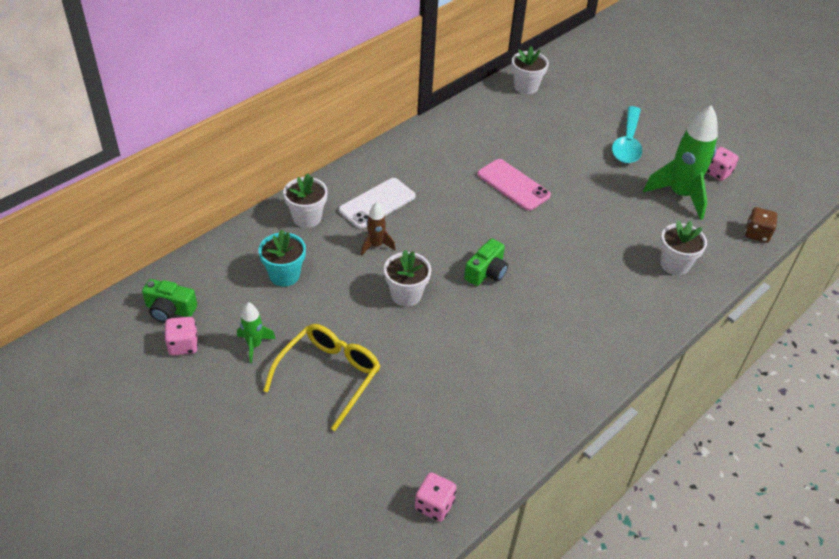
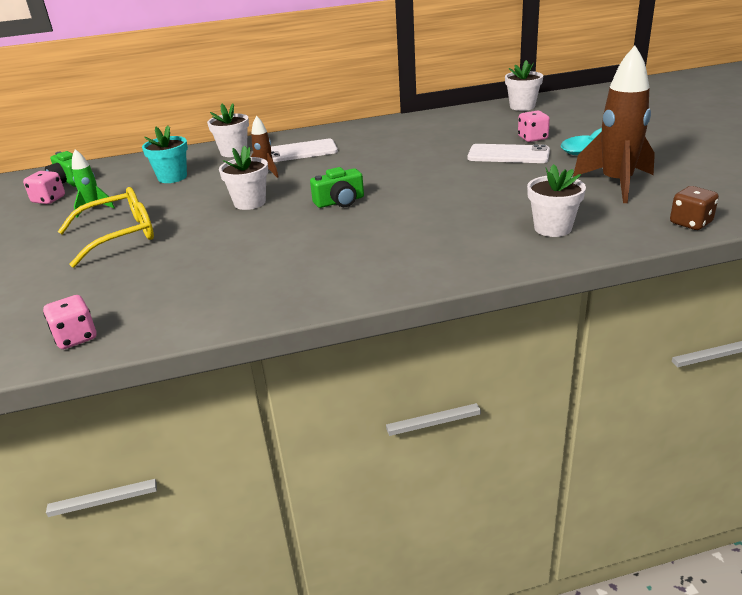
camera: 35 degrees right, 15 degrees down
pink phone [477,159,551,211] -> none
green rocket [643,105,718,220] -> brown rocket [573,46,655,203]
pink dice [706,147,739,181] -> pink dice moved to [518,111,550,142]
none -> white phone [468,144,550,163]

